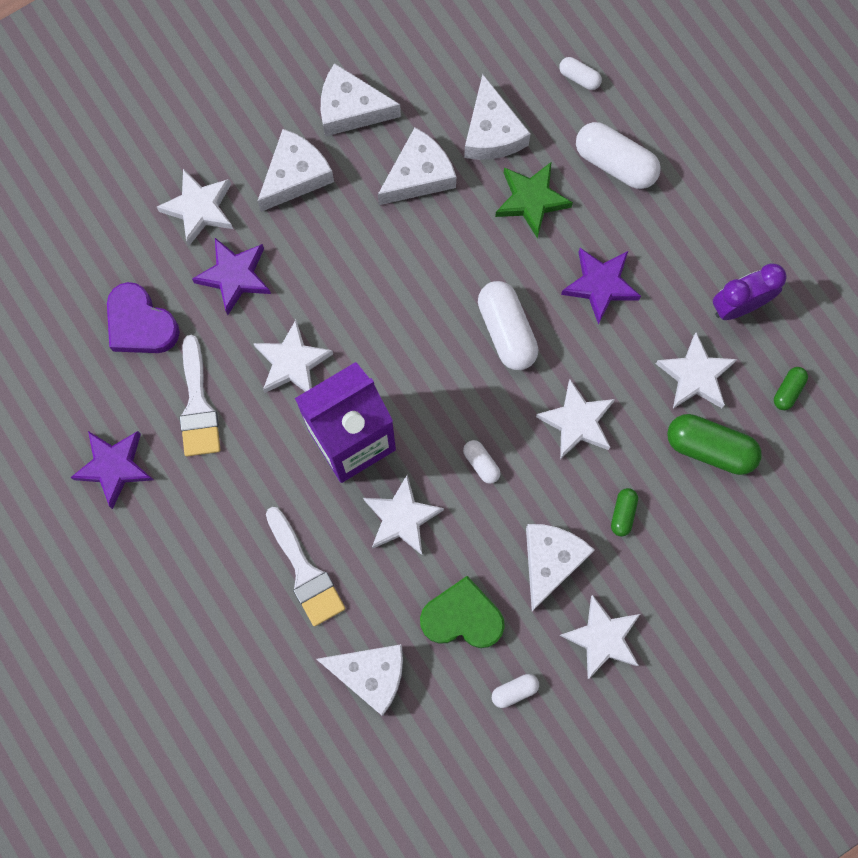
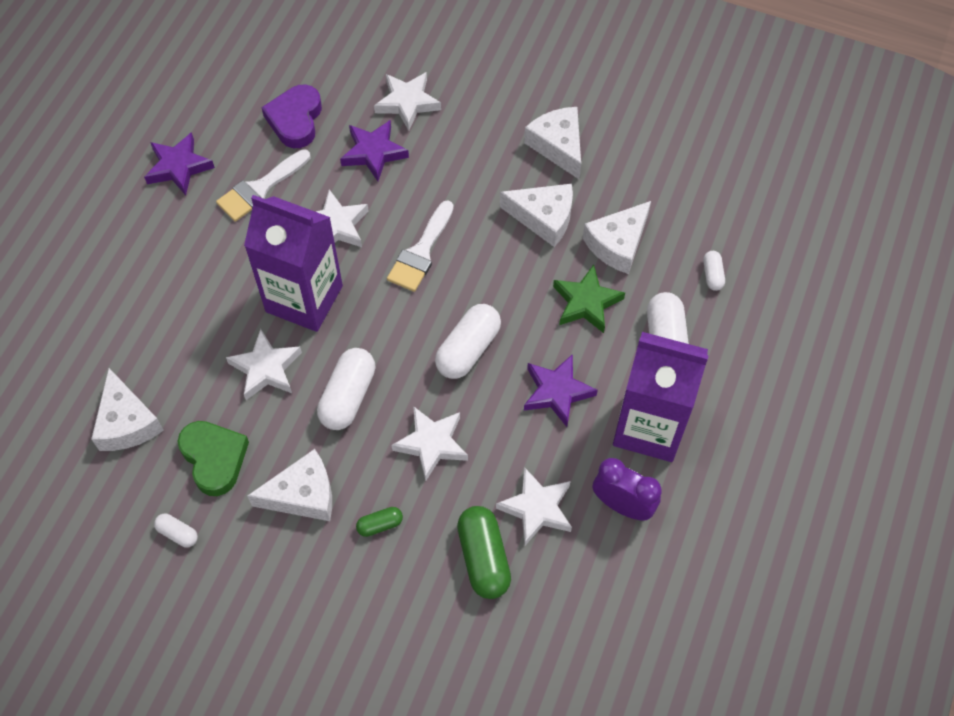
camera: 55 degrees right, 15 degrees down
white cheese [258,129,334,212] -> none
white brush [266,507,345,627] -> white brush moved to [387,200,454,292]
white capsule [463,440,500,484] -> white capsule [317,348,376,430], size x1.96
white star [560,595,640,679] -> none
green capsule [774,367,808,410] -> none
none -> purple carton [613,332,709,462]

